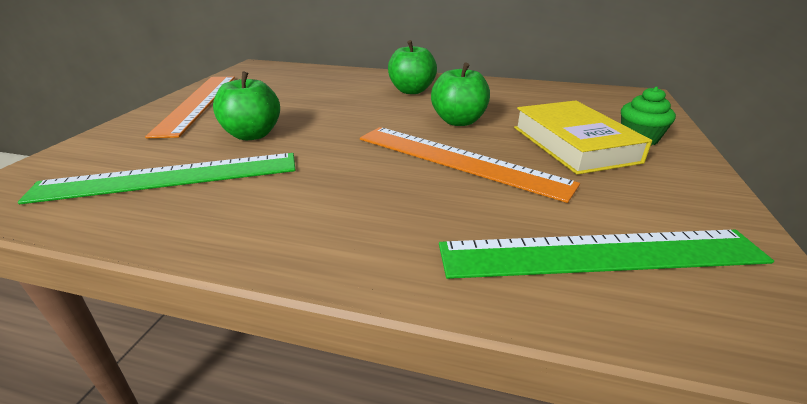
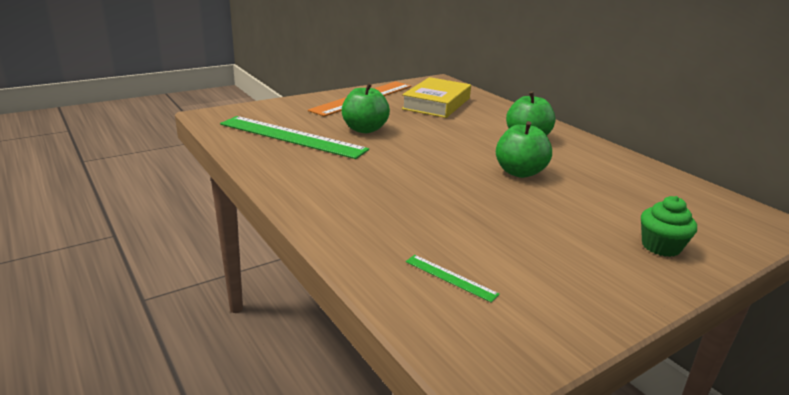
camera: 40 degrees right, 5 degrees down
orange ruler [360,127,580,203] -> none
green ruler [439,230,774,279] -> green ruler [405,255,500,303], size x0.40
yellow book [514,100,652,175] -> yellow book moved to [401,77,471,118]

